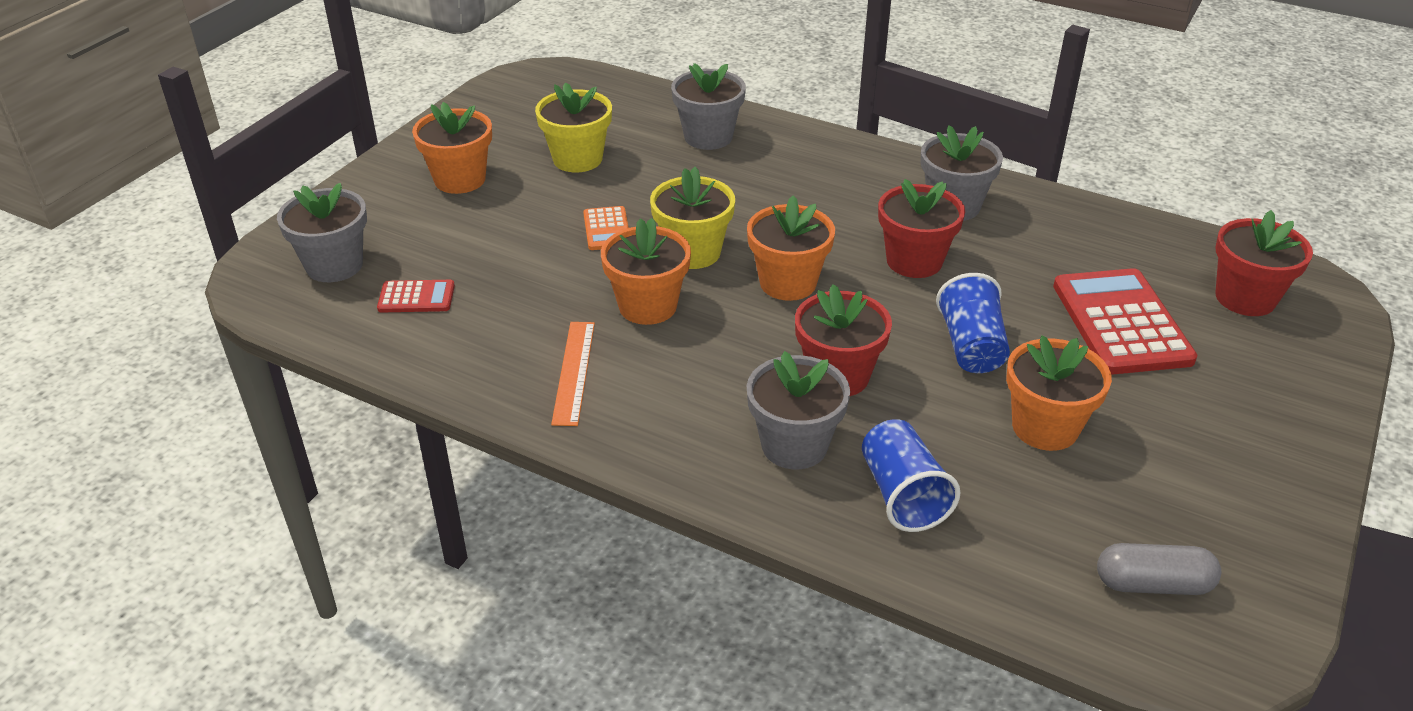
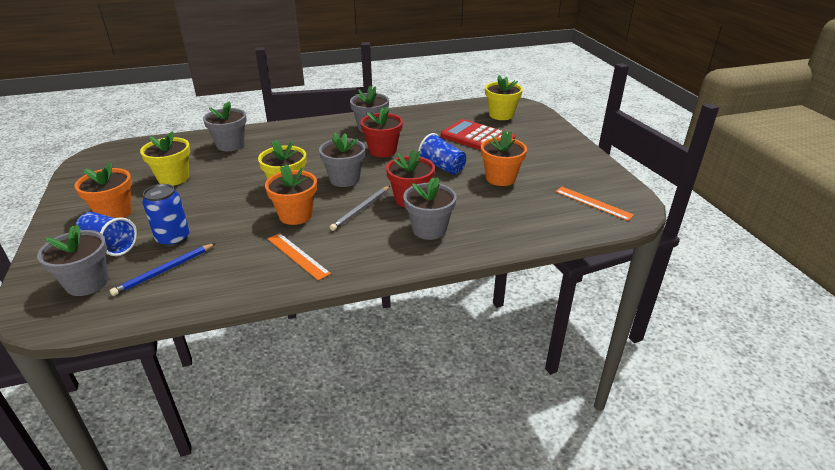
camera: 45 degrees left, 5 degrees down
red calculator [377,280,455,312] -> blue pencil [110,243,216,296]
orange calculator [583,206,629,250] -> none
orange flower pot [747,195,835,301] -> grey flower pot [319,132,365,187]
blue cup [862,419,961,532] -> blue cup moved to [75,212,137,256]
grey capsule [1097,543,1221,595] -> orange ruler [555,187,634,221]
red flower pot [1215,210,1313,316] -> yellow flower pot [485,75,523,120]
none -> blue can [142,184,190,247]
none -> grey pencil [330,186,390,231]

